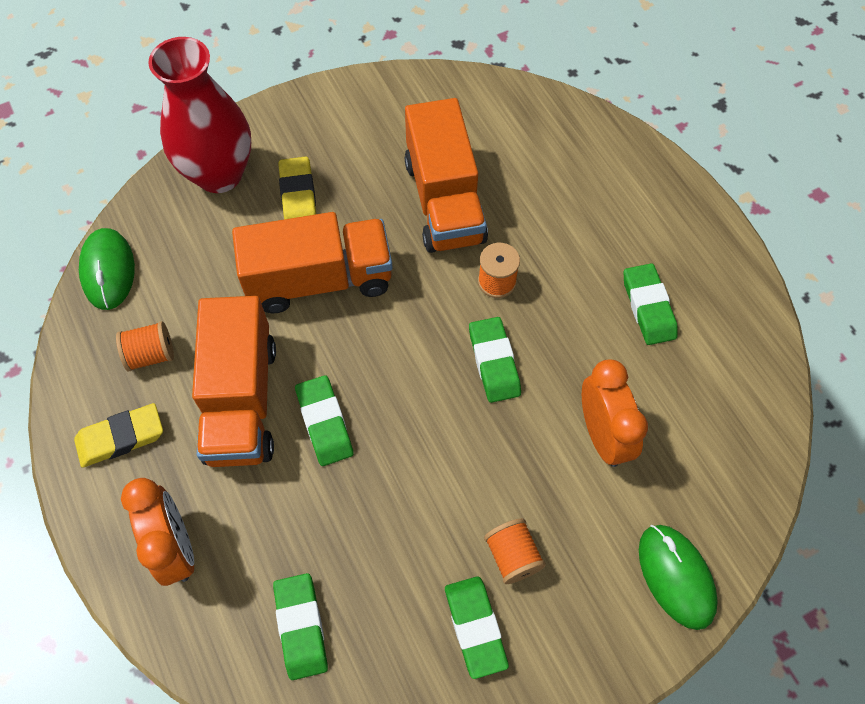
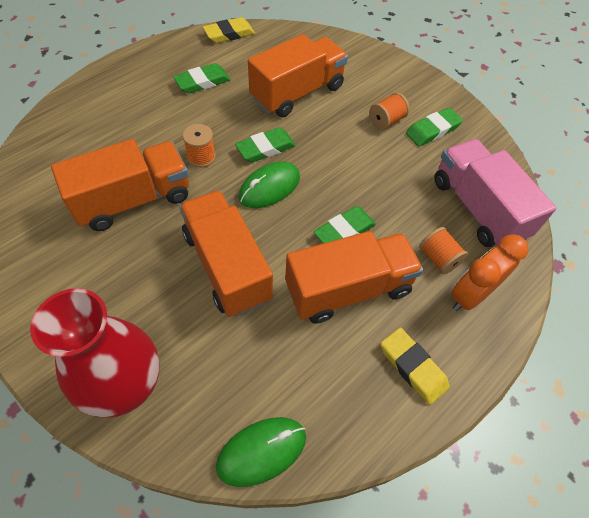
camera: 110 degrees left, 5 degrees down
orange spool [116,321,174,372] -> orange spool moved to [419,227,468,274]
green eraser [273,573,328,680] -> pink truck [434,139,557,247]
yellow eraser [278,156,316,219] -> yellow eraser moved to [203,17,255,43]
orange clock [582,359,648,467] -> orange truck [248,34,348,117]
green mouse [639,525,718,630] -> green mouse moved to [239,162,300,208]

